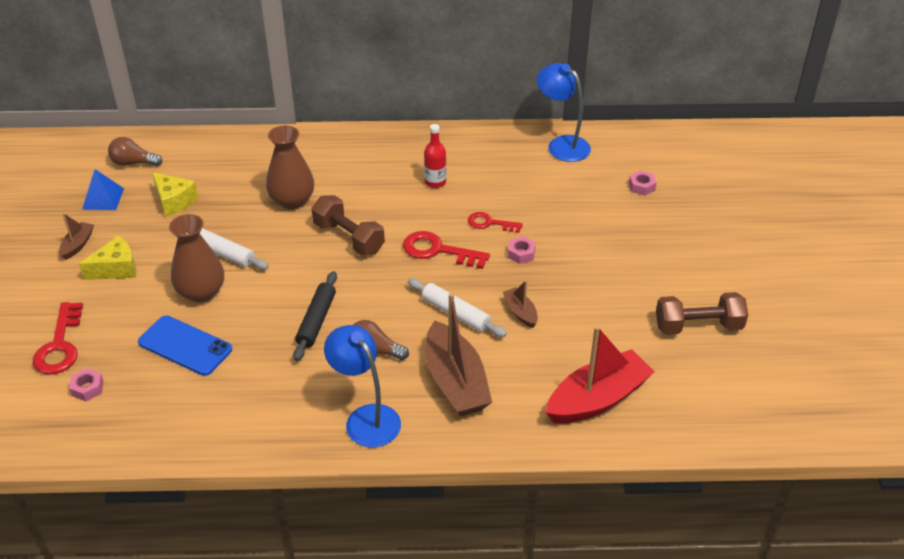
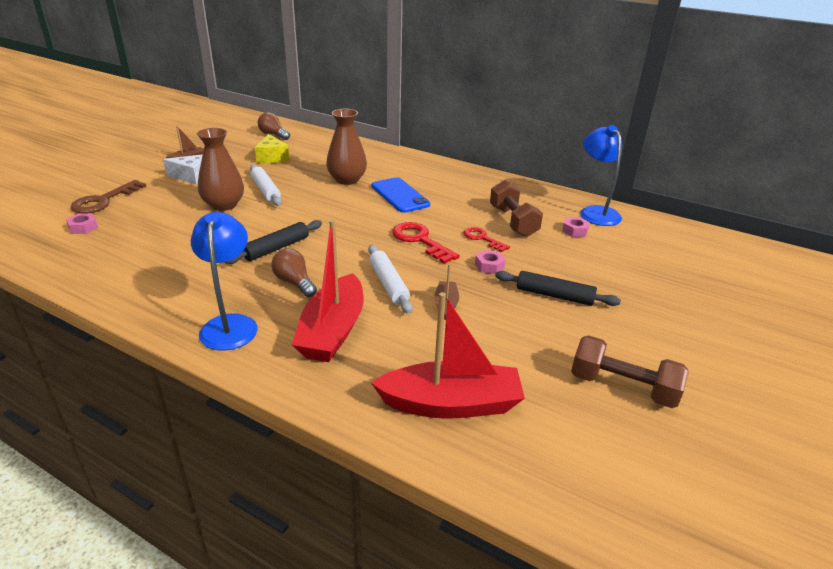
camera: 30 degrees right, 10 degrees down
red key [33,302,83,374] -> brown key [70,180,146,213]
yellow cheese [79,236,136,280] -> white cheese [163,154,203,185]
blue pyramid [82,169,124,210] -> none
blue phone [138,316,232,376] -> blue phone moved to [372,177,430,213]
brown dumbbell [311,195,385,255] -> brown dumbbell moved to [490,180,543,237]
red bottle [424,124,446,188] -> none
brown boat [426,293,492,416] -> red boat [292,220,364,362]
pink nut [629,171,657,196] -> pink nut moved to [562,217,590,237]
none -> black rolling pin [495,271,621,306]

